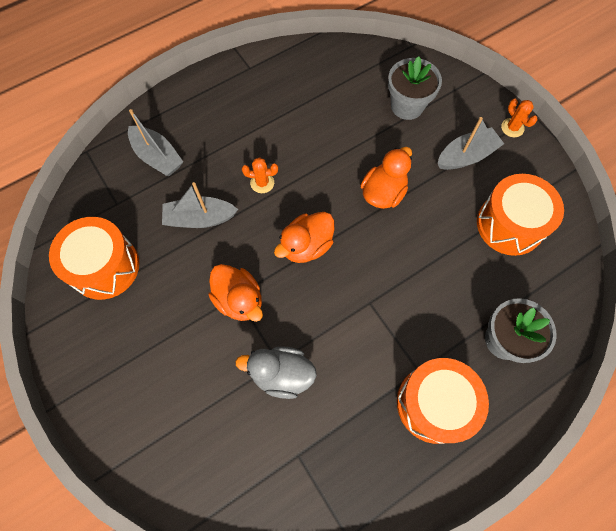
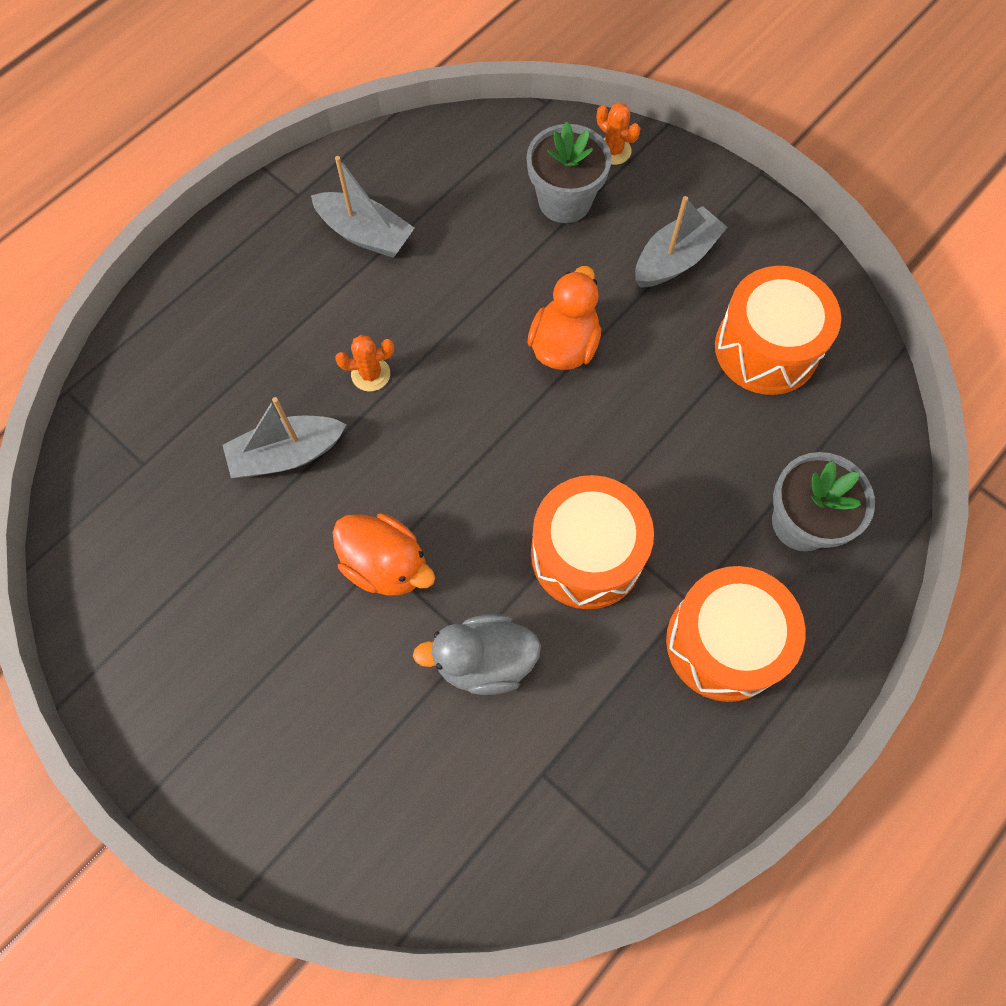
camera: 15 degrees left, 0 degrees up
orange drum [49,217,139,300] -> orange drum moved to [531,475,654,609]
grey boat [128,109,183,176] -> grey boat moved to [311,156,414,258]
orange duck [274,212,334,263] -> none
orange cactus [501,99,538,137] -> orange cactus moved to [596,102,640,165]

